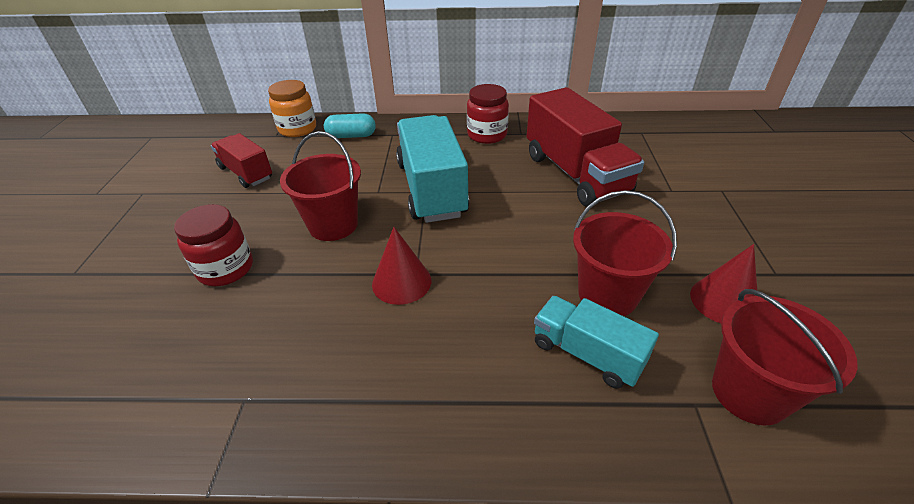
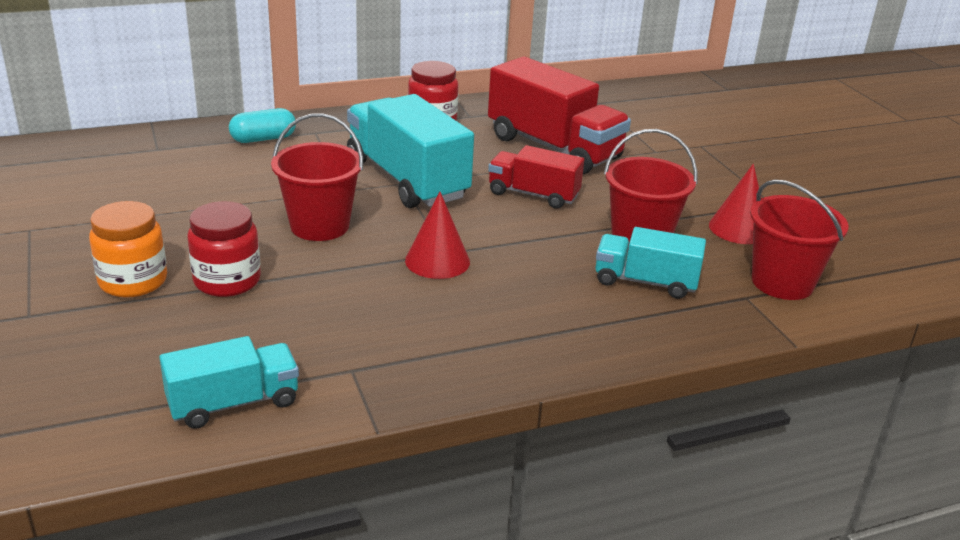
camera: 25 degrees left, 10 degrees down
red truck [211,133,272,188] -> red truck moved to [488,145,584,209]
orange jar [268,80,316,137] -> orange jar moved to [89,201,167,298]
none -> turquoise truck [159,336,299,429]

